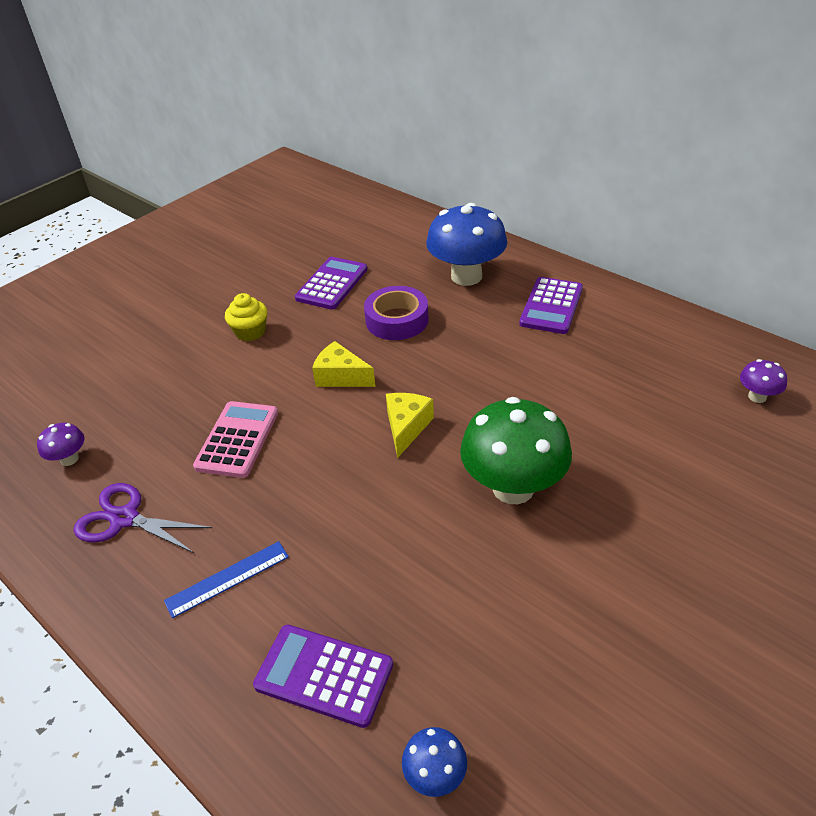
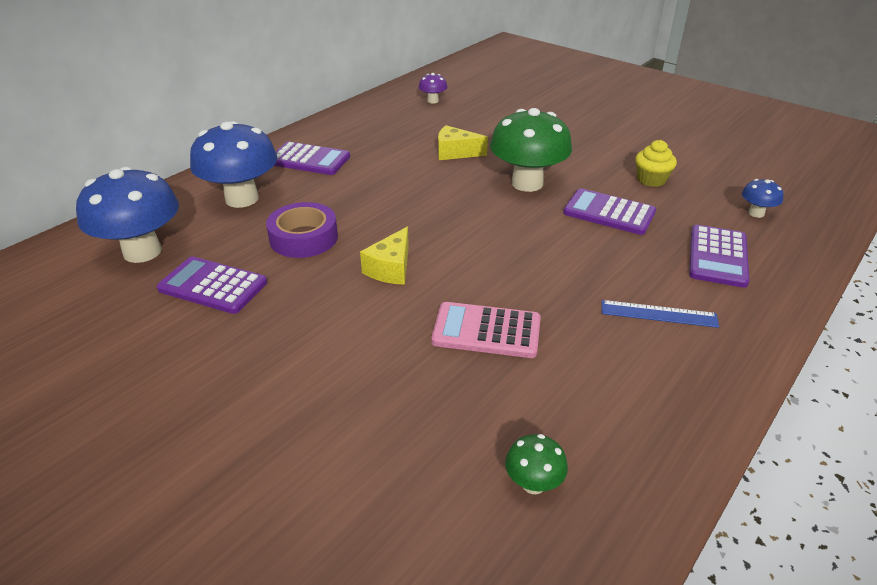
camera: 95 degrees left, 5 degrees down
purple mushroom [37,423,85,466] -> green mushroom [505,434,568,494]
purple scissors [74,483,212,553] -> none
blue ruler [164,541,289,618] -> blue ruler turned 45 degrees counterclockwise [602,300,719,328]
yellow cupcake [225,293,267,341] -> yellow cupcake moved to [635,140,677,187]
yellow cheese [386,393,434,458] -> yellow cheese moved to [438,125,488,160]
none -> blue mushroom [76,167,179,263]
none -> purple calculator [563,188,656,235]

